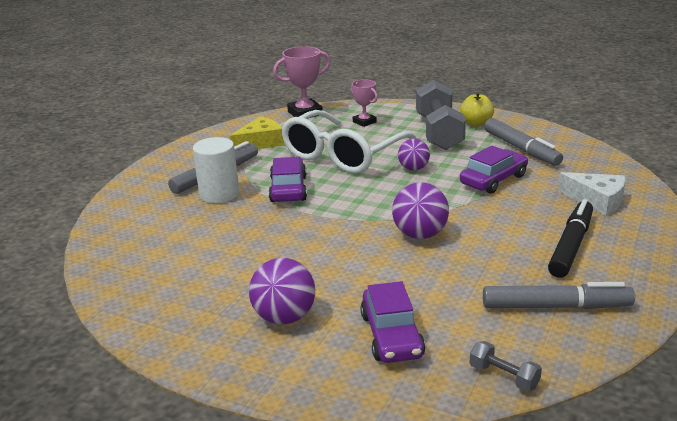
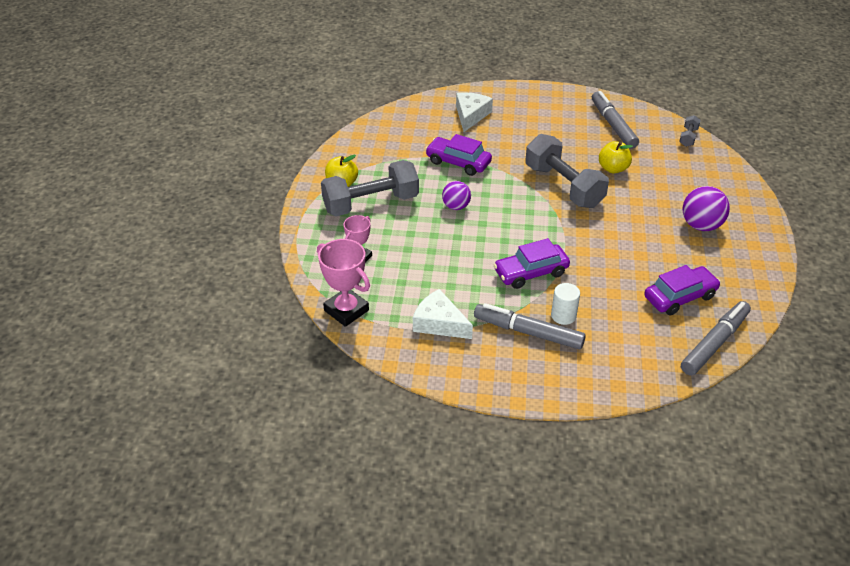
camera: 110 degrees left, 15 degrees up
white cylinder [193,137,239,203] -> white cylinder [551,283,580,325], size x0.64
yellow cheese [230,116,284,149] -> white cheese [413,289,473,339]
white glasses [281,110,418,174] -> none
purple car [360,281,425,363] -> purple car moved to [644,265,721,316]
purple ball [392,182,449,239] -> grey dumbbell [525,134,609,208]
grey marker [484,118,563,166] -> grey marker moved to [681,301,751,376]
black marker [548,199,593,278] -> none
none -> yellow apple [599,141,633,173]

